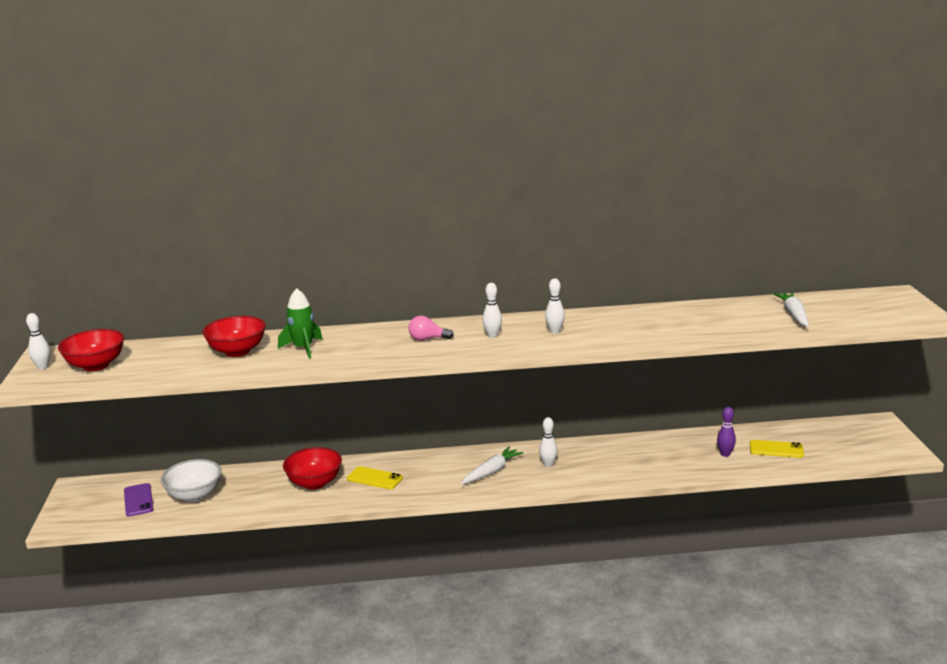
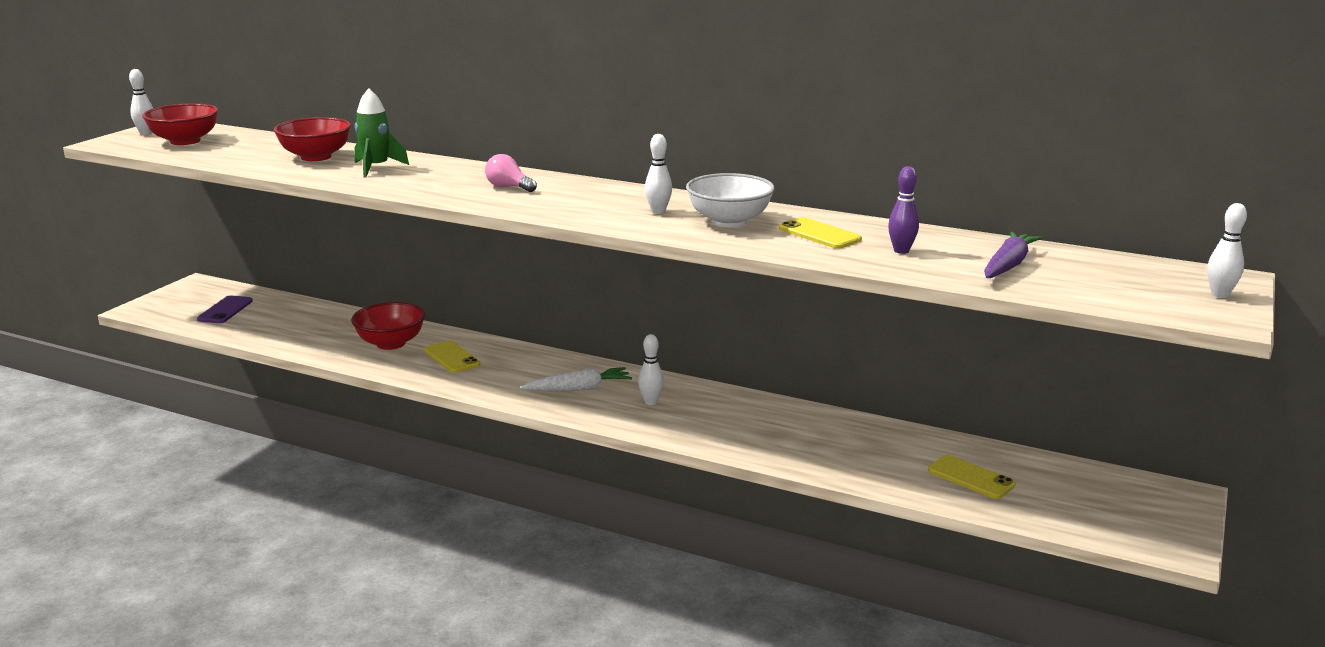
camera: 30 degrees right, 0 degrees up
white bowl [161,459,222,502] -> white bowl moved to [686,173,775,227]
white bowling pin [483,283,502,338] -> white bowling pin moved to [1207,203,1247,298]
purple bowling pin [717,407,736,457] -> purple bowling pin moved to [888,166,919,254]
white carrot [774,292,809,327] -> purple carrot [984,232,1042,278]
none -> yellow phone [779,217,862,249]

